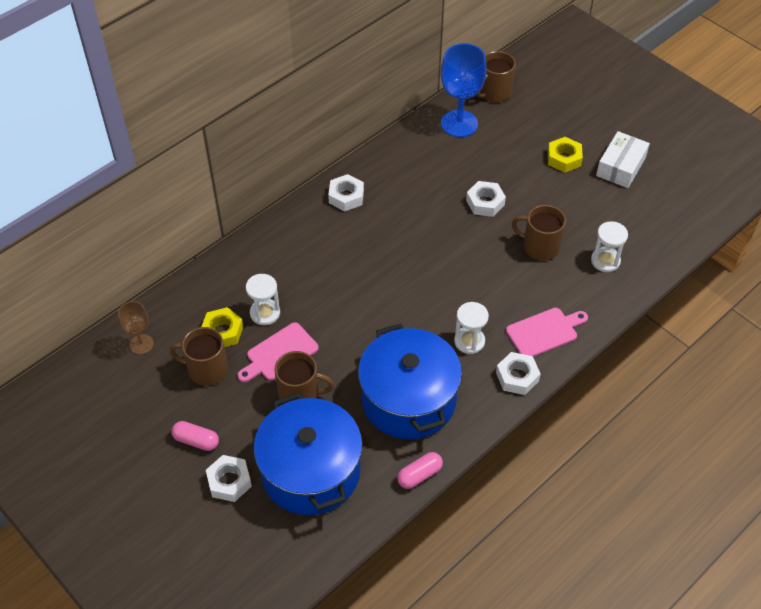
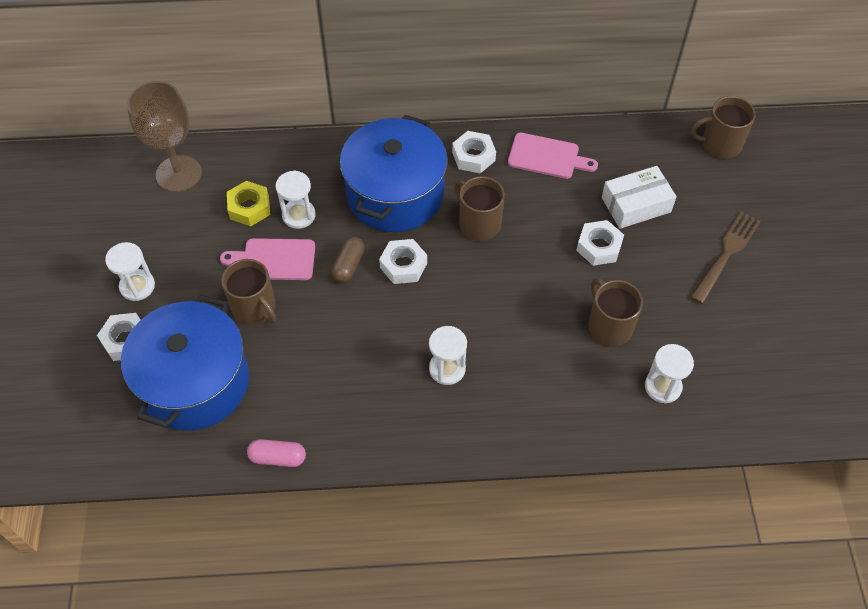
camera: 40 degrees right, 5 degrees up
brown goblet [118,301,154,354] -> brown goblet [127,81,202,192], size x1.80
brown mug [170,327,228,386] -> brown mug moved to [454,176,505,241]
pink capsule [171,421,219,451] -> white hourglass [105,242,155,301]
blue pot [358,323,462,439] -> blue pot moved to [340,115,448,232]
blue goblet [441,43,487,137] -> none
white nut [496,352,541,395] -> white nut moved to [379,239,427,284]
pink cutting board [506,308,588,357] -> pink cutting board moved to [508,133,598,179]
yellow nut [548,137,583,173] -> brown fork [690,212,761,304]
white box [596,131,650,188] -> white box moved to [602,166,677,229]
none -> brown capsule [331,237,365,283]

